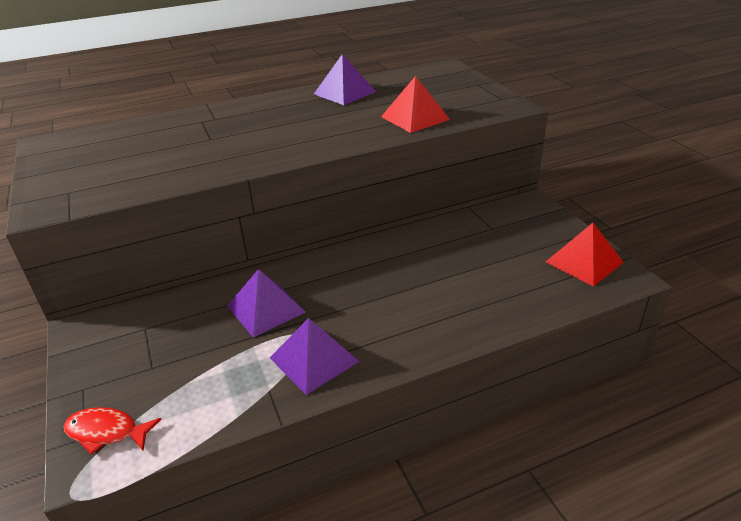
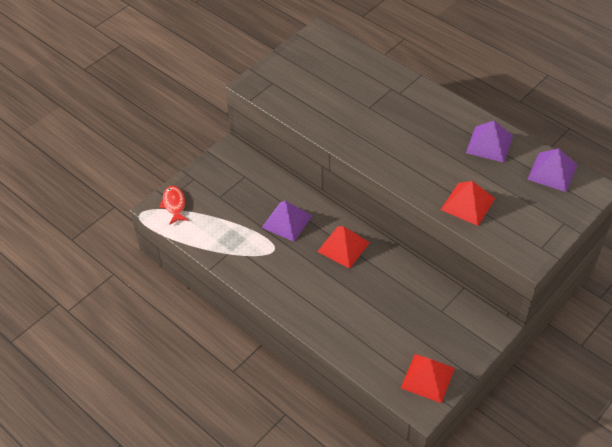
camera: 65 degrees right, 15 degrees up
purple pyramid [270,318,360,395] -> purple pyramid moved to [527,148,577,192]
none -> red pyramid [317,226,370,269]

